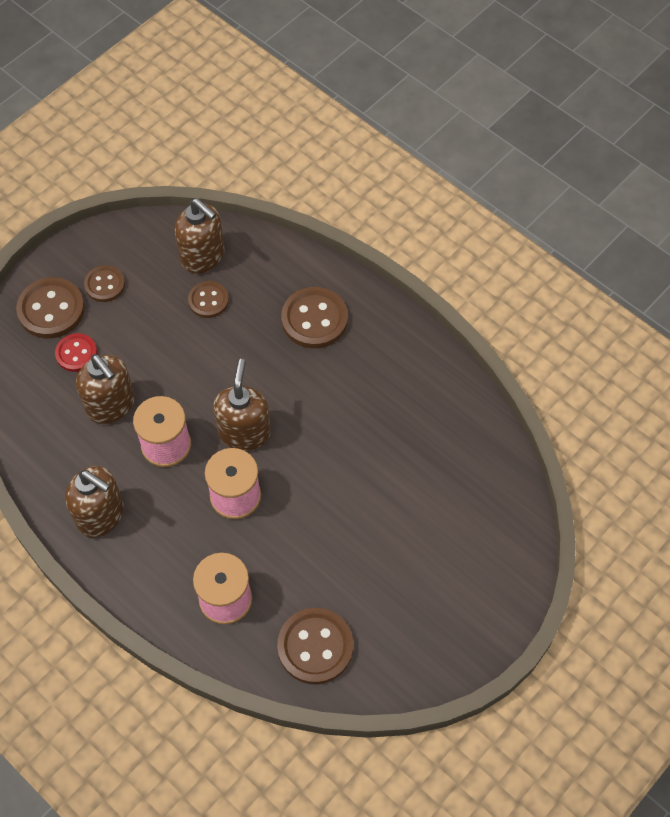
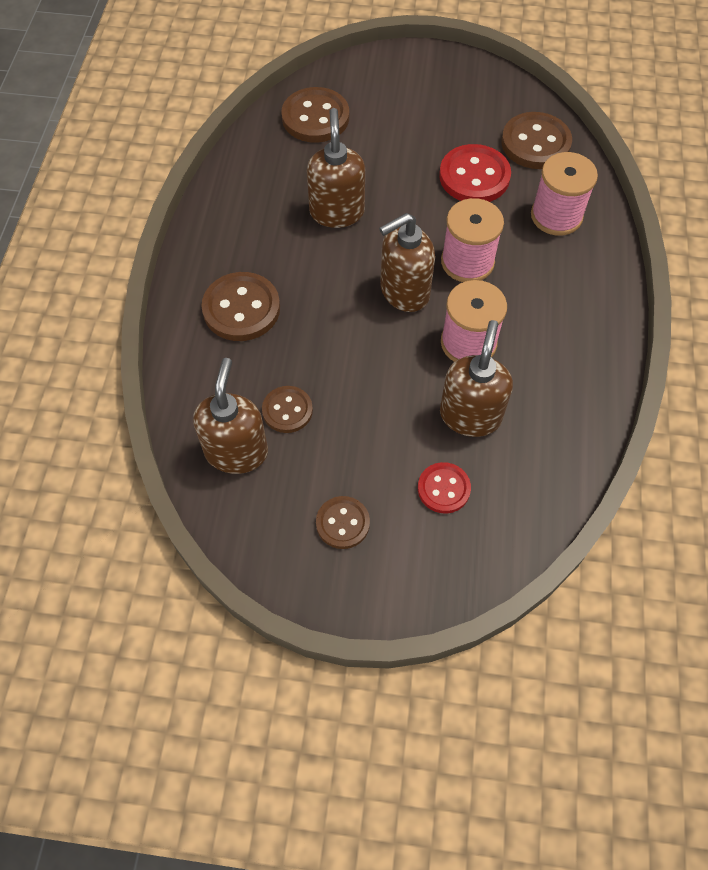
camera: 125 degrees left, 0 degrees up
brown button [16,277,85,338] -> brown button moved to [281,87,349,143]
brown soap dispenser [65,466,124,538] -> brown soap dispenser moved to [307,108,365,228]
none -> red button [439,144,511,202]

